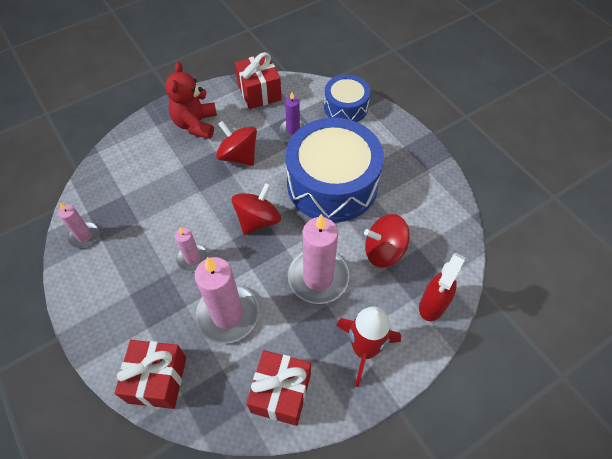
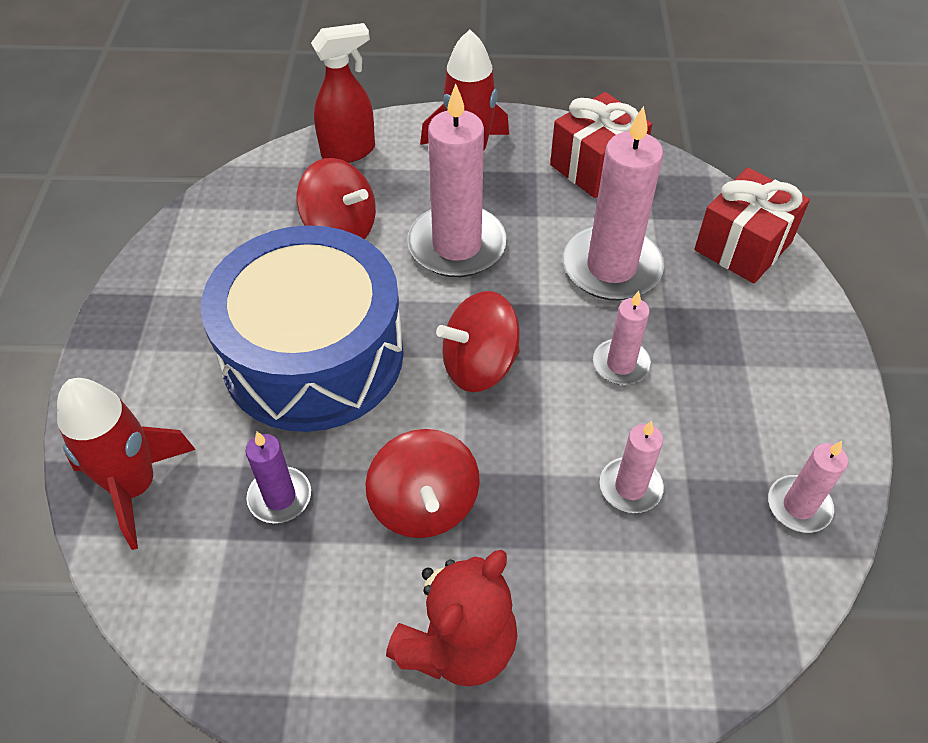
camera: 145 degrees left, 5 degrees down
red gift [235,52,282,109] -> none
blue drum [324,75,370,122] -> red rocket [57,378,196,550]
none -> pink candle [600,421,664,513]

